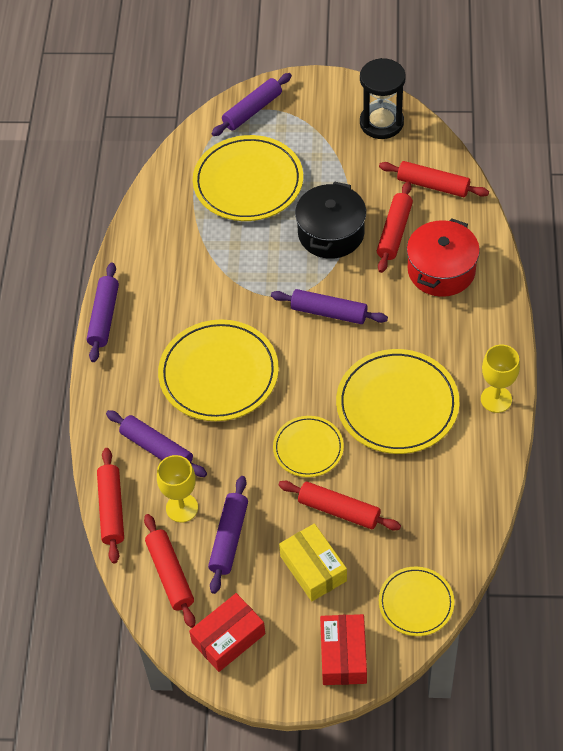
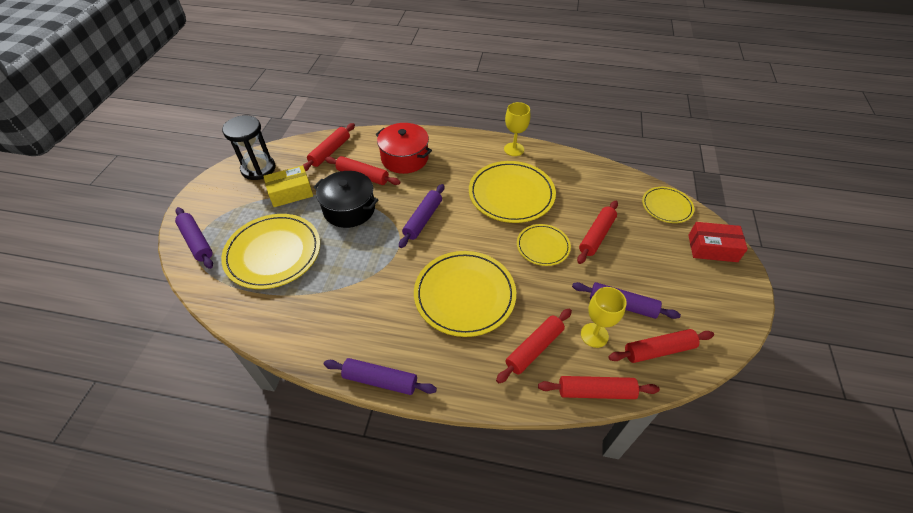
camera: 85 degrees left, 5 degrees down
purple rolling pin [106,410,207,477] -> red rolling pin [496,309,572,383]
red box [189,593,265,672] -> none
yellow box [279,524,347,601] -> yellow box moved to [263,165,313,207]

